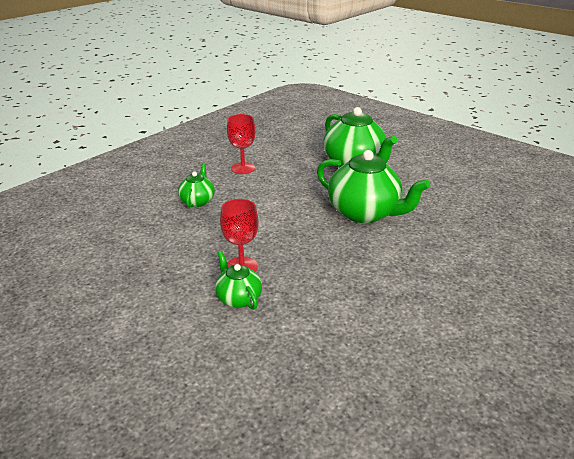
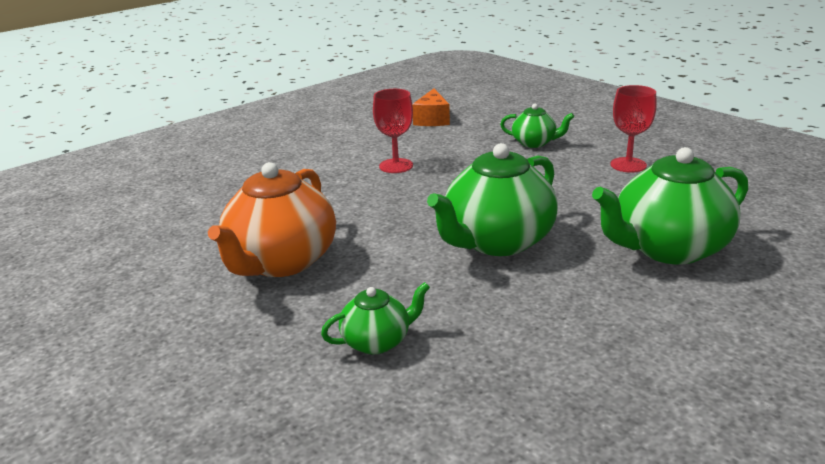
camera: 100 degrees right, 5 degrees down
green teapot [215,251,262,310] -> green teapot moved to [321,282,430,354]
none -> orange teapot [208,162,336,277]
none -> orange cheese [412,88,450,126]

